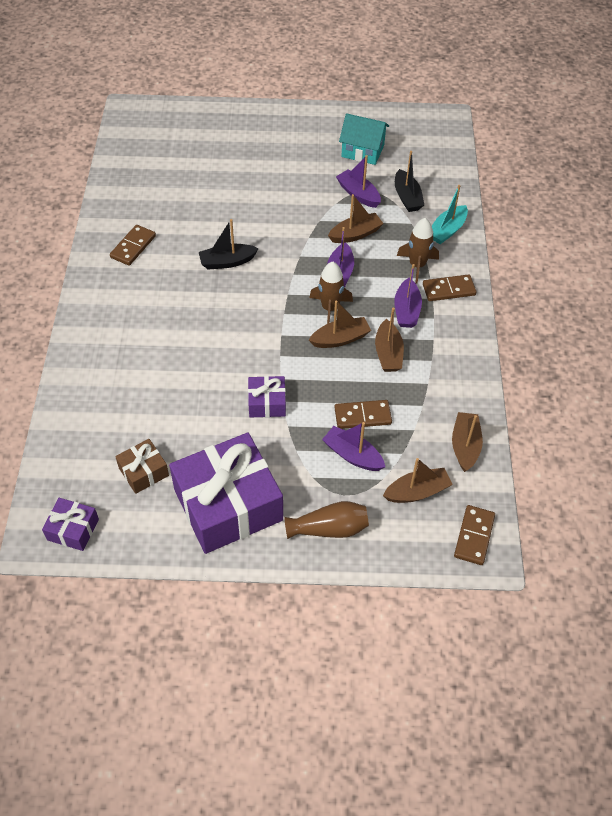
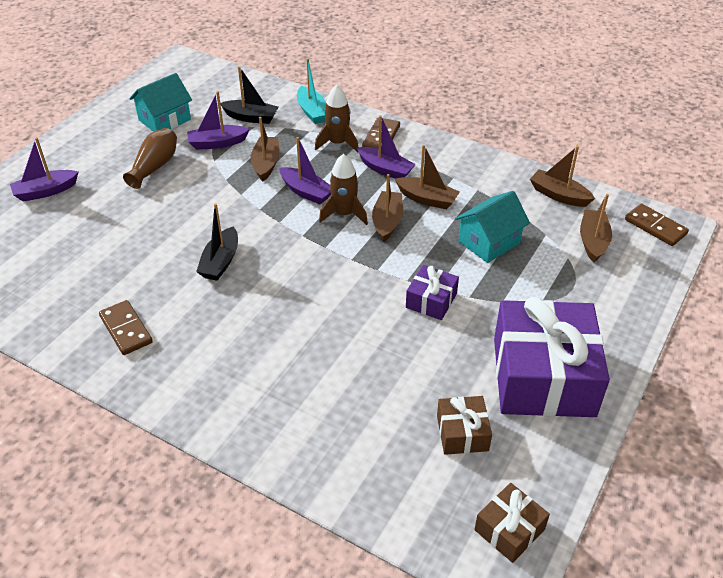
camera: 60 degrees left, 10 degrees down
purple gift [42,498,99,551] -> brown gift [474,483,550,563]
brown vase [284,501,369,539] -> brown vase moved to [123,128,177,189]
purple boat [322,422,385,471] -> purple boat moved to [10,137,79,202]
brown domino [334,400,392,429] -> turquoise house [455,191,530,263]

